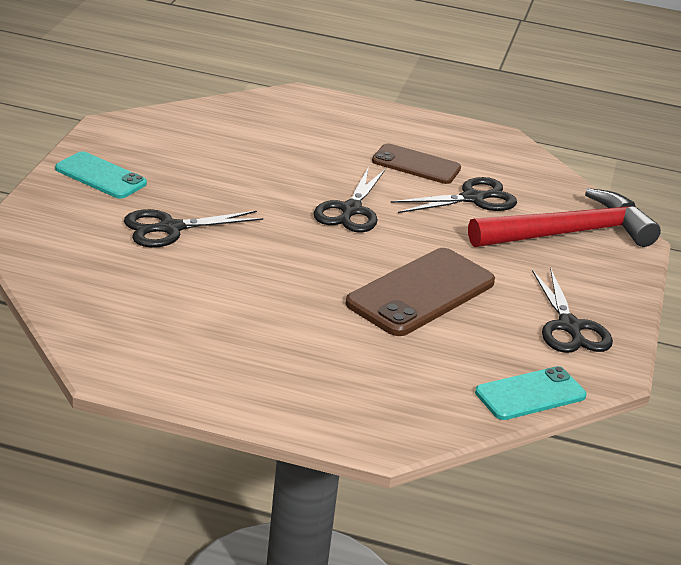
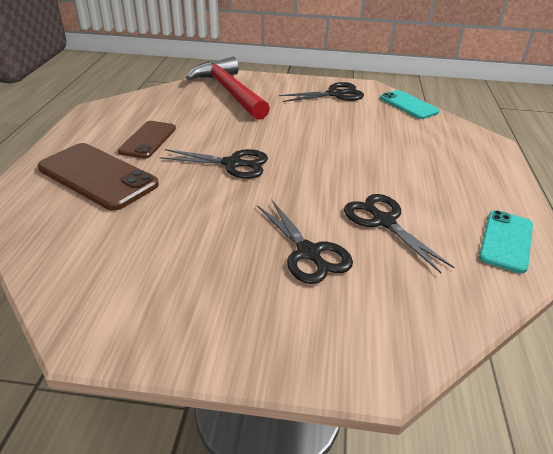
camera: 95 degrees left, 5 degrees up
turquoise phone [55,151,147,199] -> turquoise phone moved to [479,210,533,273]
brown phone [346,248,495,336] -> brown phone moved to [38,143,159,211]
black scissors [391,177,517,213] -> black scissors moved to [344,194,455,273]

